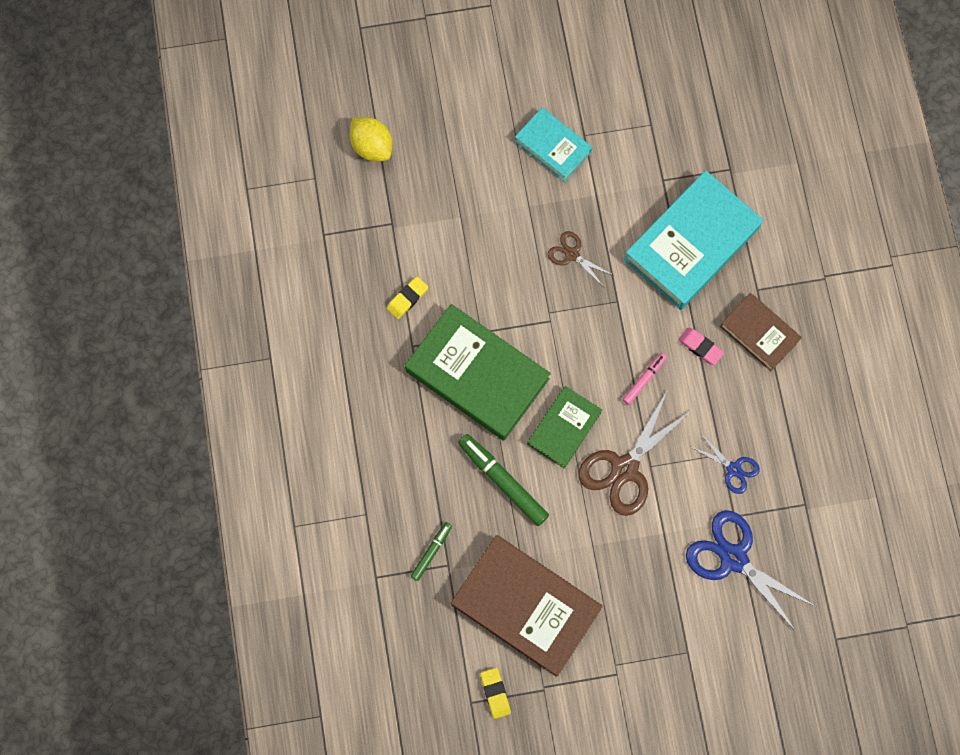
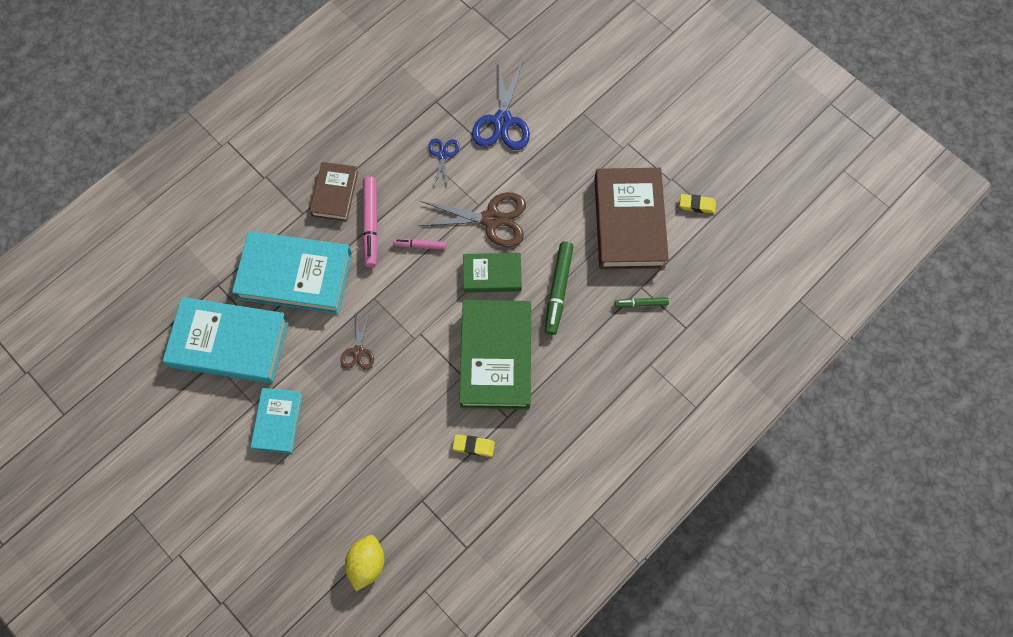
camera: 125 degrees left, 5 degrees down
yellow eraser [480,668,511,719] -> yellow eraser turned 60 degrees clockwise [680,194,716,214]
pink eraser [678,328,724,365] -> pink marker [362,176,378,267]
none -> turquoise book [163,297,289,384]

